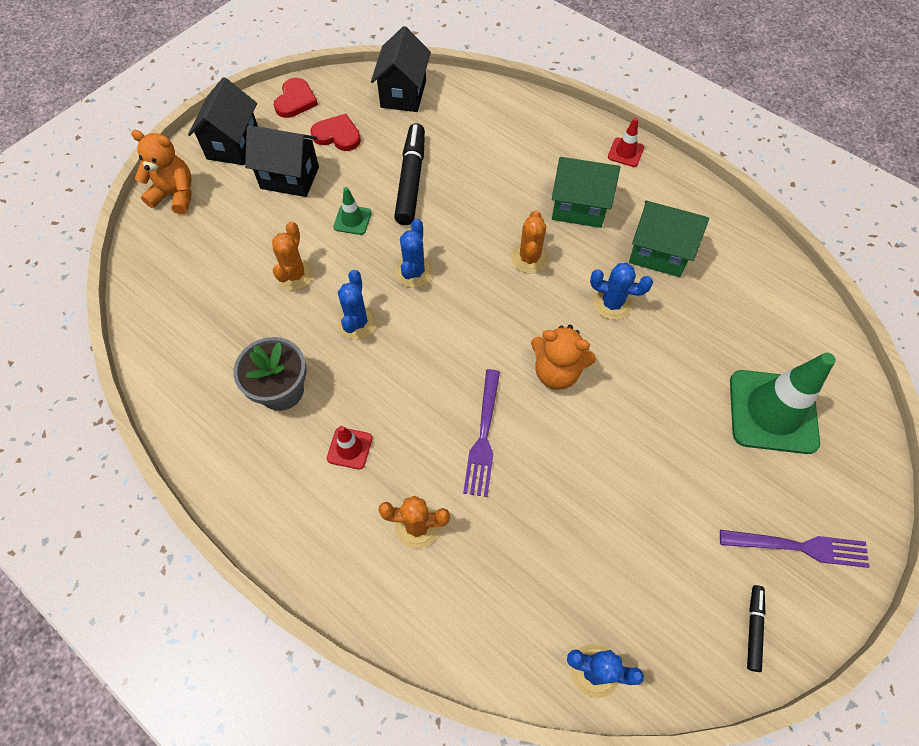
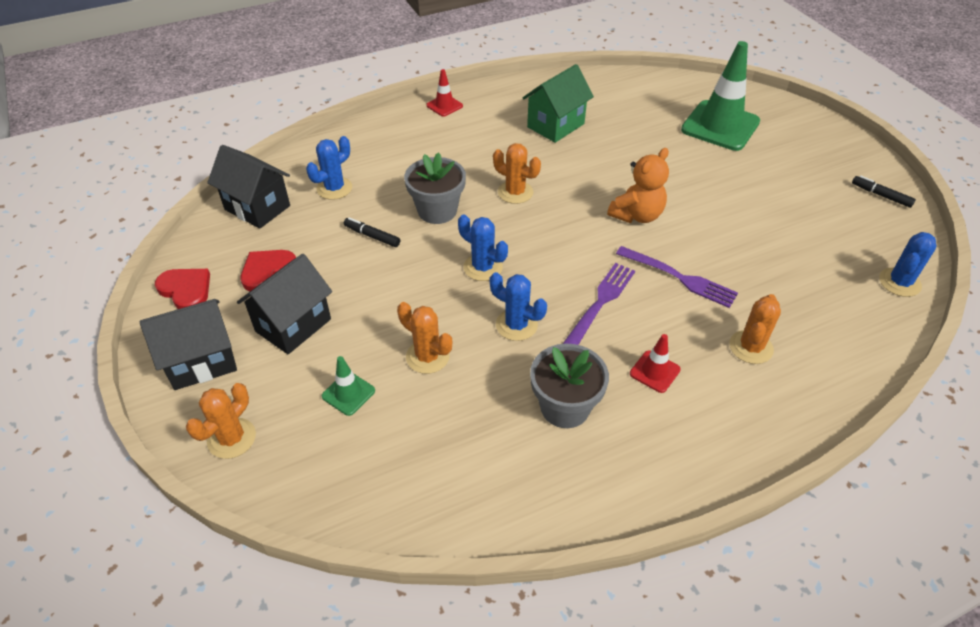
camera: 65 degrees left, 15 degrees down
orange teddy bear [131,130,192,214] -> orange cactus [186,383,256,459]
black house [188,77,258,165] -> black house turned 60 degrees counterclockwise [139,299,237,390]
green traffic cone [333,187,372,235] -> green traffic cone moved to [322,356,375,416]
black marker [394,123,425,225] -> black marker [344,217,400,247], size x0.50
green house [552,157,620,228] -> none
blue cactus [590,263,653,320] -> blue cactus moved to [306,136,352,200]
purple fork [720,530,870,568] -> purple fork moved to [563,263,635,345]
none -> grey flower pot [404,152,466,224]

